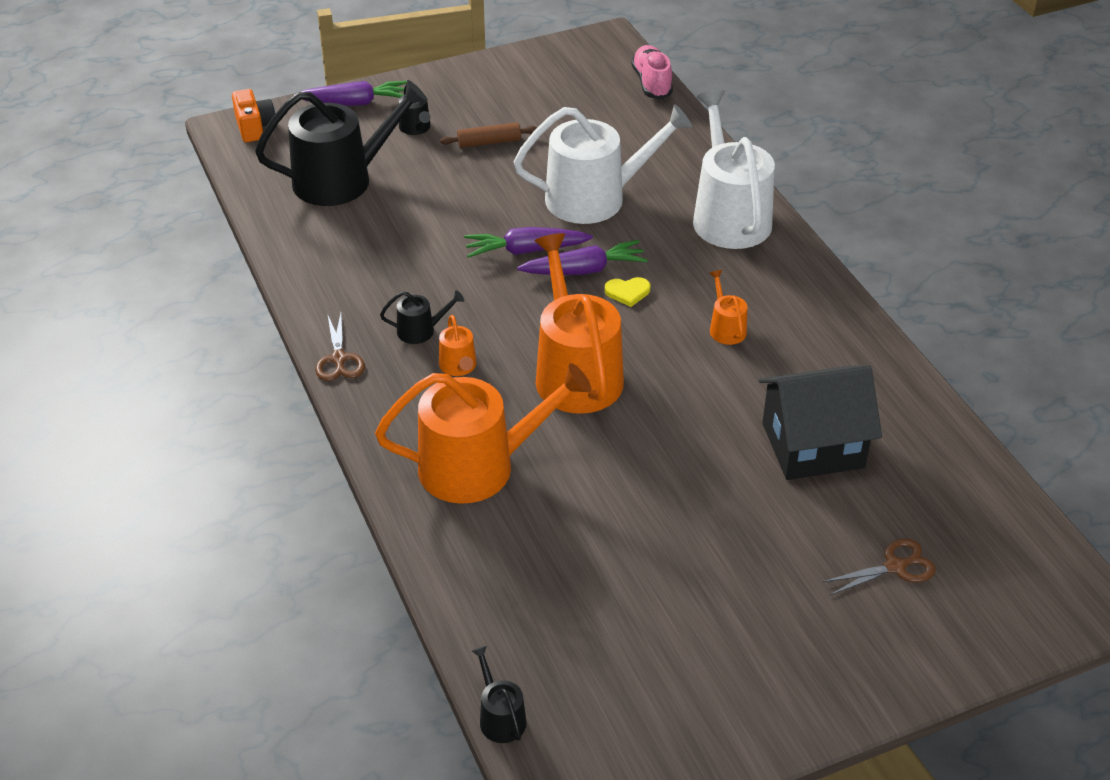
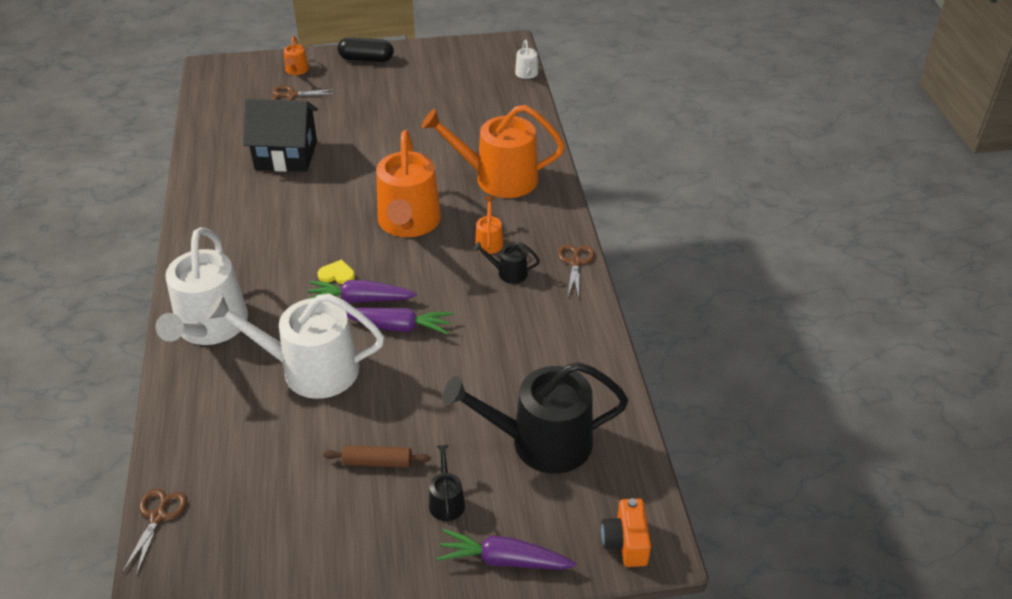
camera: 165 degrees left, 0 degrees up
black watering can [472,645,527,743] -> white watering can [515,40,538,79]
pink shoe [631,45,673,99] -> brown scissors [122,489,187,576]
orange watering can [710,270,747,345] -> orange watering can moved to [284,36,309,75]
none -> black capsule [338,37,394,62]

